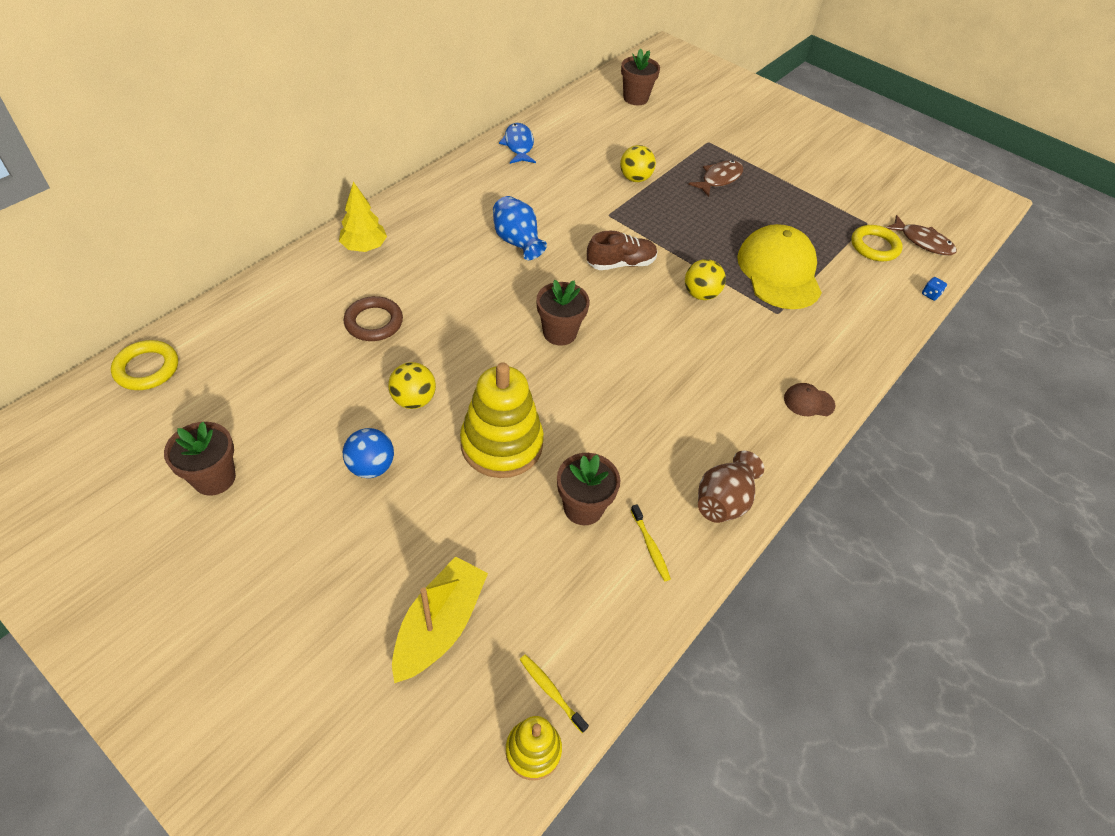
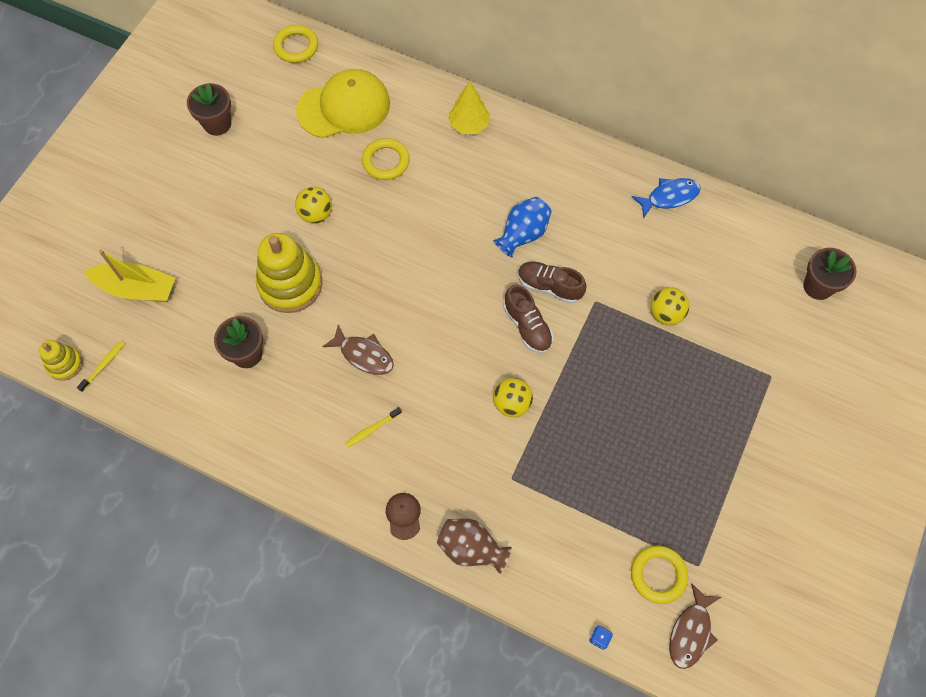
camera: 80 degrees right, 15 degrees up
blue ball [343,428,394,478] -> none
brown ring [344,296,403,341] -> yellow ring [362,138,410,180]
brown flower pot [536,280,590,346] -> none
yellow toothbrush [631,504,671,581] -> yellow toothbrush moved to [345,407,402,448]
brown fish [688,160,743,197] -> brown fish moved to [322,325,394,375]
brown vase [698,451,764,523] -> brown vase moved to [437,519,512,574]
yellow cap [737,224,822,309] -> yellow cap moved to [296,69,390,138]
none -> brown shoe [518,262,587,304]

